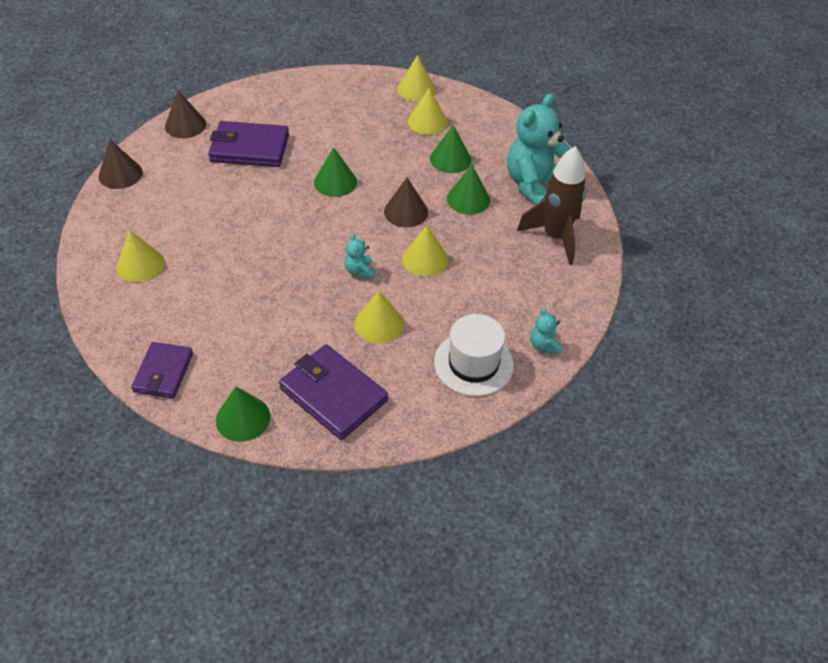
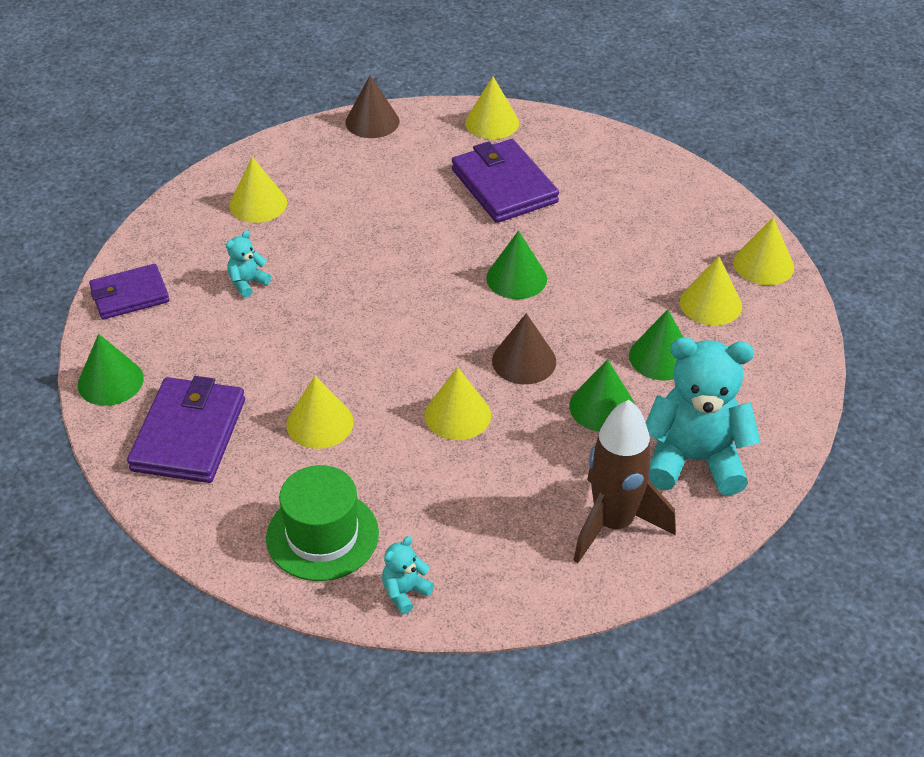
camera: 60 degrees right, 5 degrees down
brown cone [165,91,206,138] -> yellow cone [465,76,519,139]
turquoise teddy bear [344,233,374,278] -> turquoise teddy bear moved to [226,230,271,298]
white hat [434,314,514,396] -> green hat [266,465,379,581]

